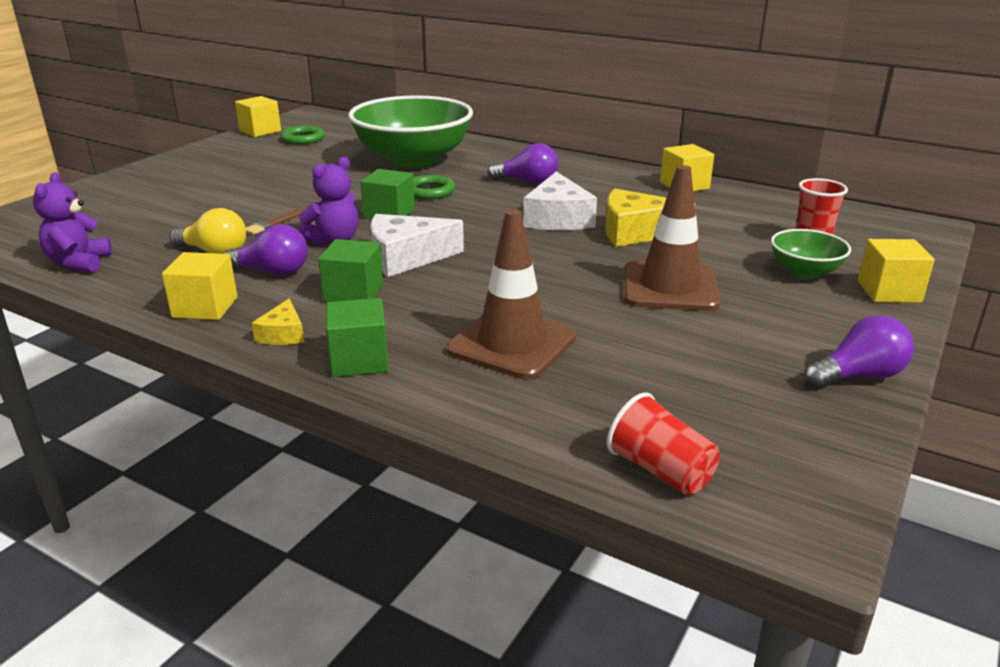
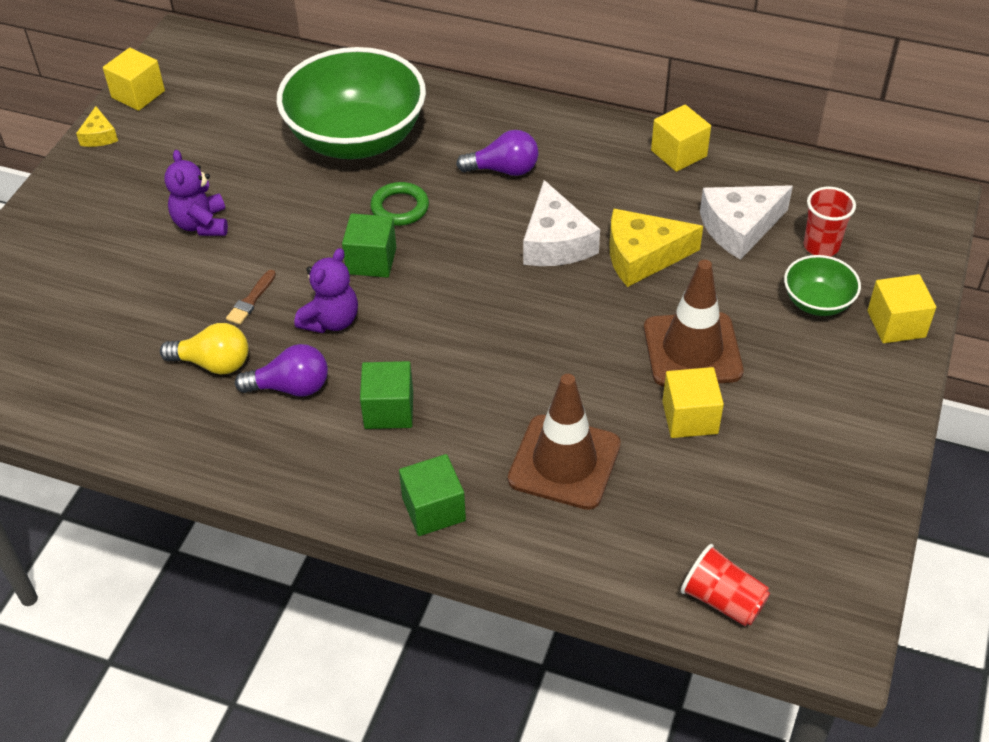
camera: 10 degrees left, 20 degrees up
purple teddy bear [33,172,112,272] -> purple teddy bear moved to [164,150,228,236]
yellow cube [162,252,237,320] -> yellow cube moved to [662,367,724,438]
yellow cheese [252,298,304,345] -> yellow cheese moved to [76,106,118,147]
green ring [281,126,325,145] -> none
white cheese [370,214,464,277] -> white cheese moved to [700,185,793,260]
purple light bulb [804,315,914,388] -> none

